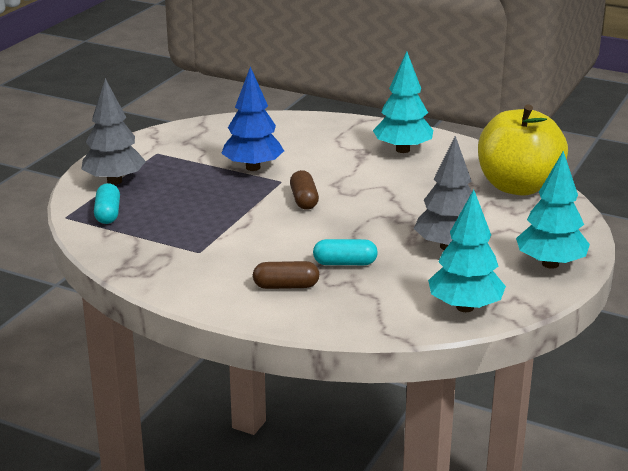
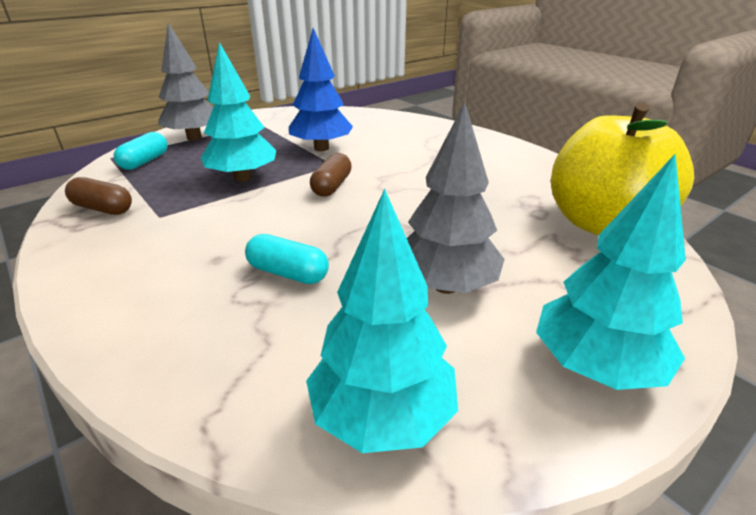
camera: 25 degrees right, 5 degrees up
brown capsule [253,261,319,289] -> brown capsule moved to [65,177,132,215]
turquoise tree [373,52,433,153] -> turquoise tree moved to [201,42,276,182]

